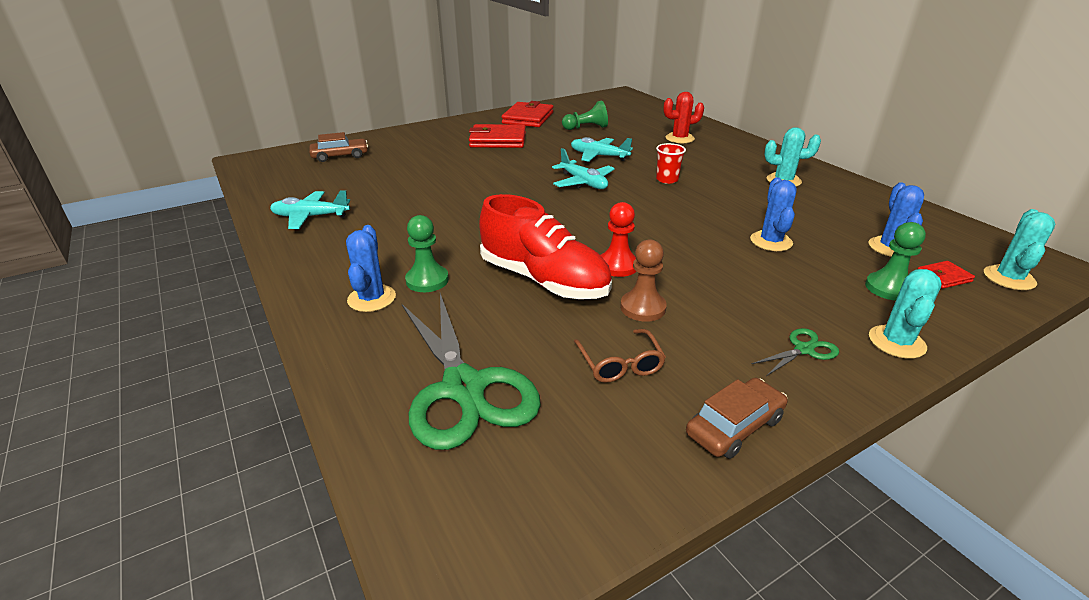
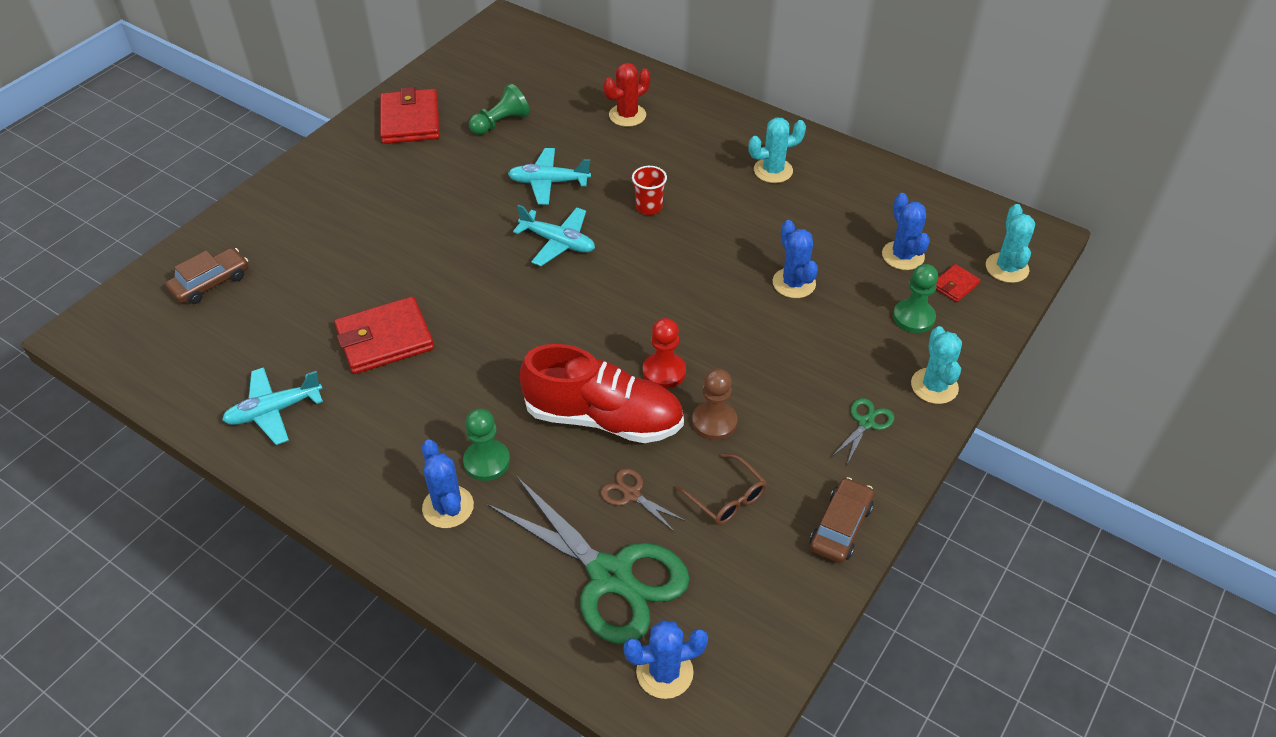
camera: 25 degrees left, 15 degrees up
red wallet [469,124,526,148] -> red wallet moved to [334,296,434,374]
none -> brown scissors [600,468,686,532]
none -> blue cactus [623,620,708,699]

